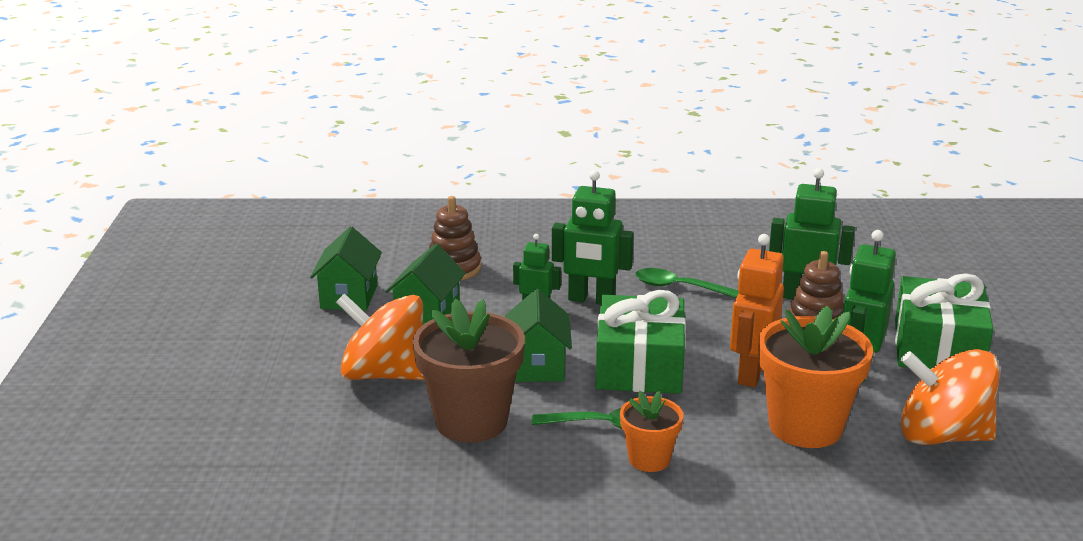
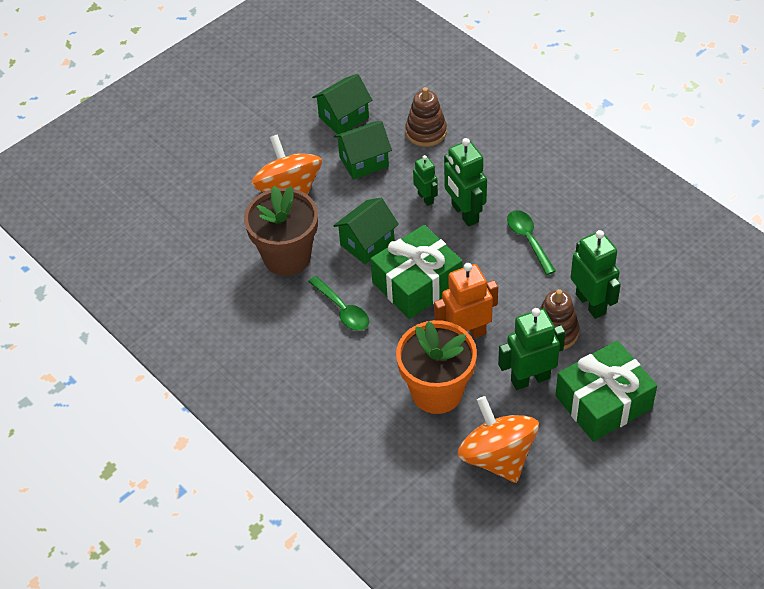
camera: 50 degrees right, 25 degrees up
orange flower pot [620,391,683,472] -> none

